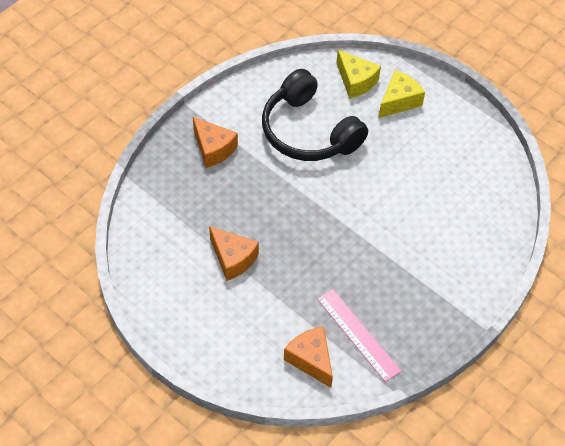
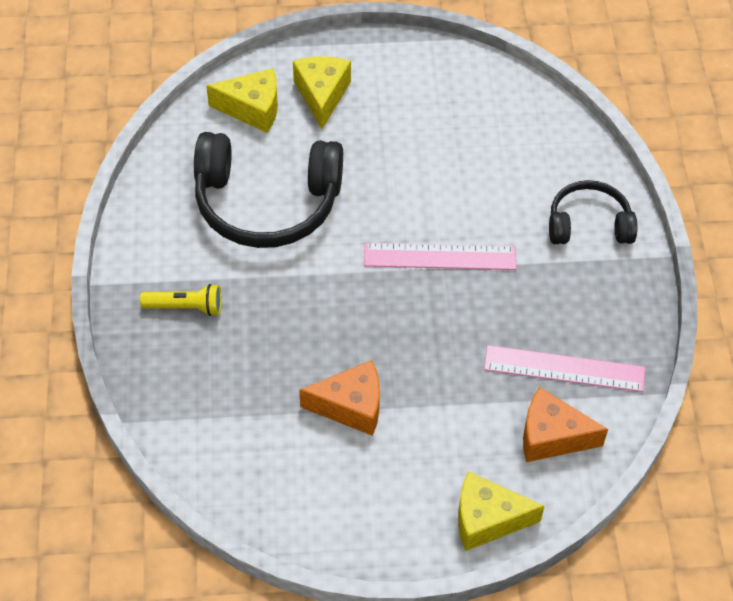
camera: 45 degrees left, 0 degrees up
orange cheese [193,117,238,168] -> yellow flashlight [140,284,222,316]
none -> pink ruler [364,243,517,270]
none -> yellow cheese [458,471,545,551]
none -> black headphones [549,180,637,244]

